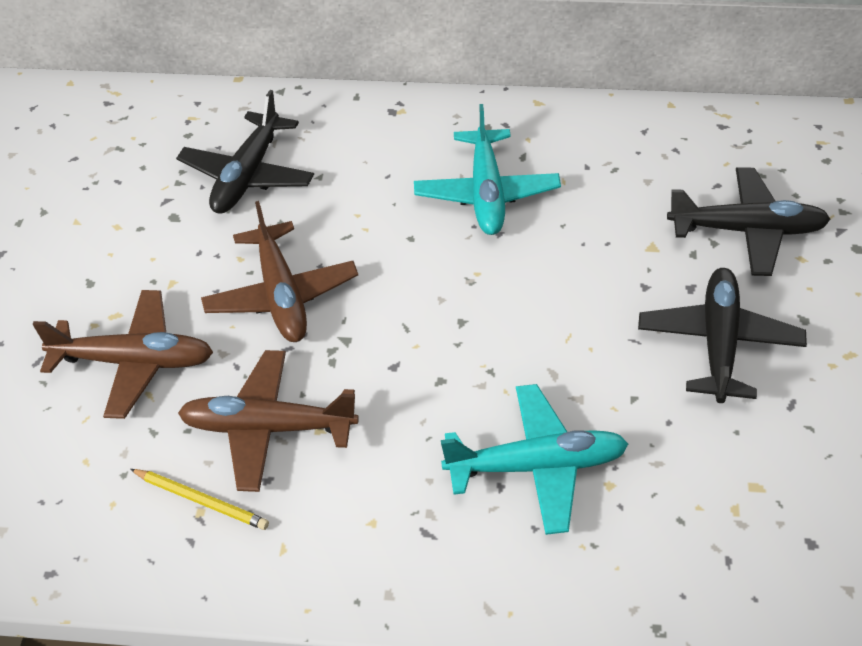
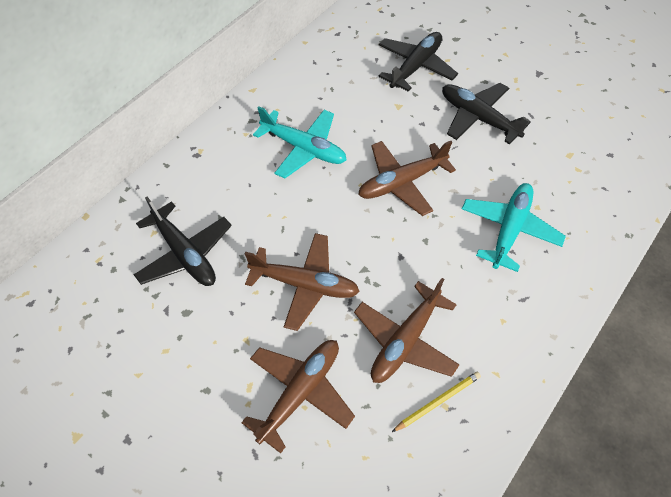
camera: 60 degrees left, 10 degrees up
none -> brown plane [358,141,456,216]

